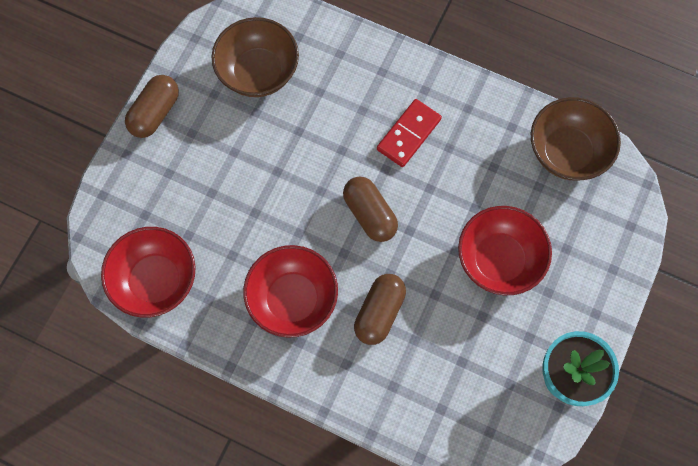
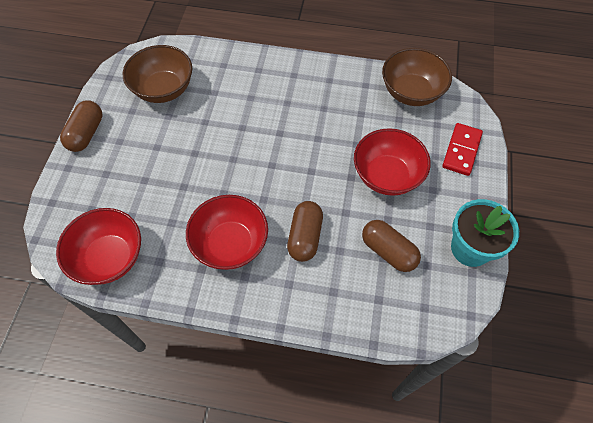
camera: 15 degrees left, 10 degrees down
brown capsule [343,176,398,242] -> brown capsule moved to [362,220,421,272]
red domino [377,99,442,167] -> red domino moved to [442,123,483,176]

